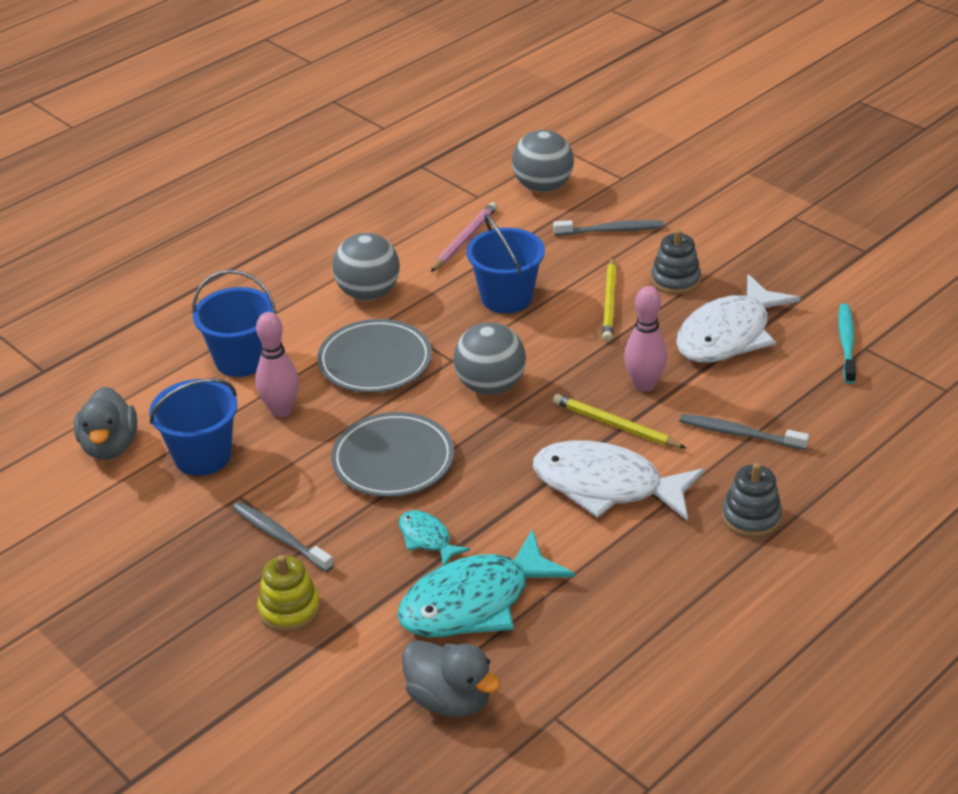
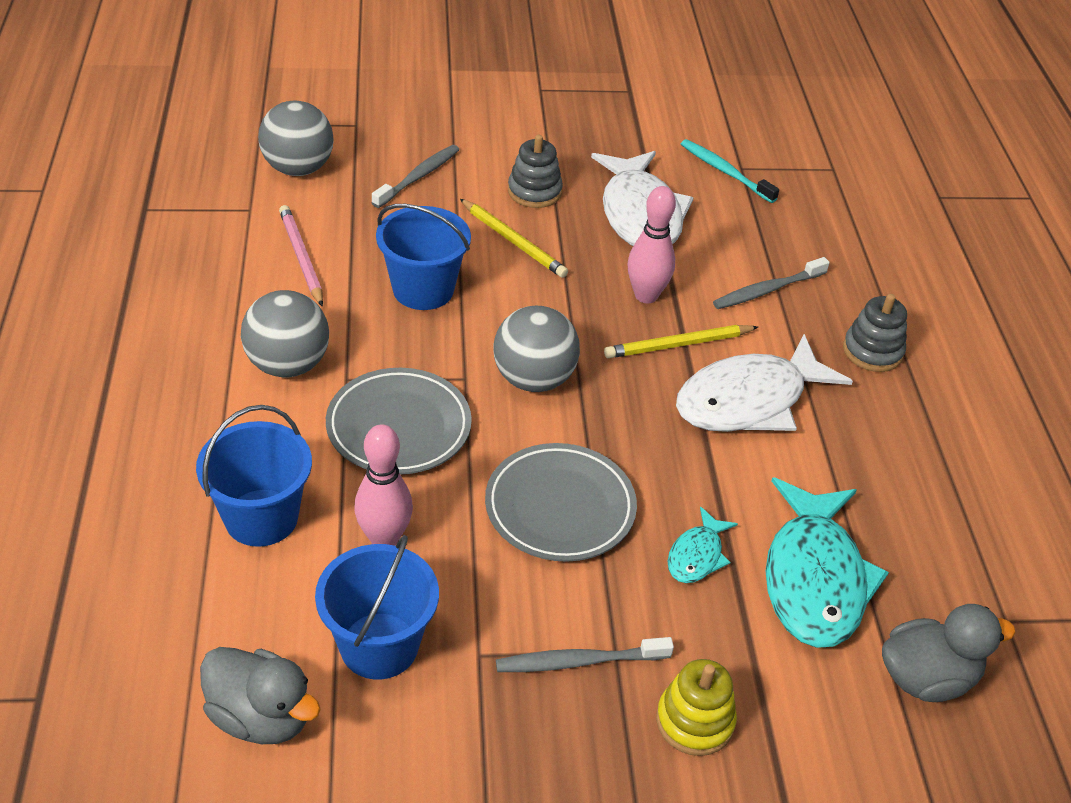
camera: 55 degrees left, 5 degrees up
turquoise fish [399,510,470,565] -> turquoise fish turned 60 degrees counterclockwise [667,507,738,583]

